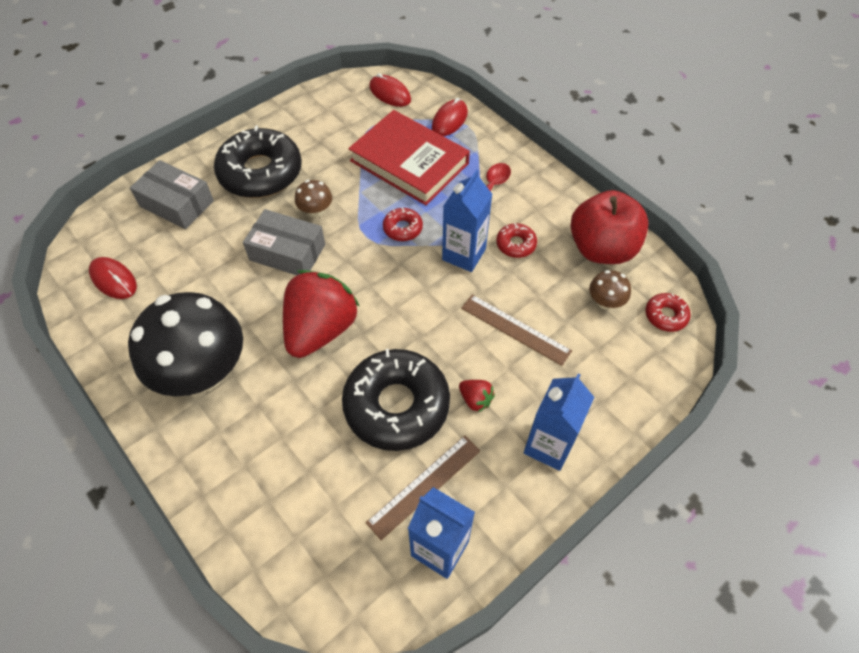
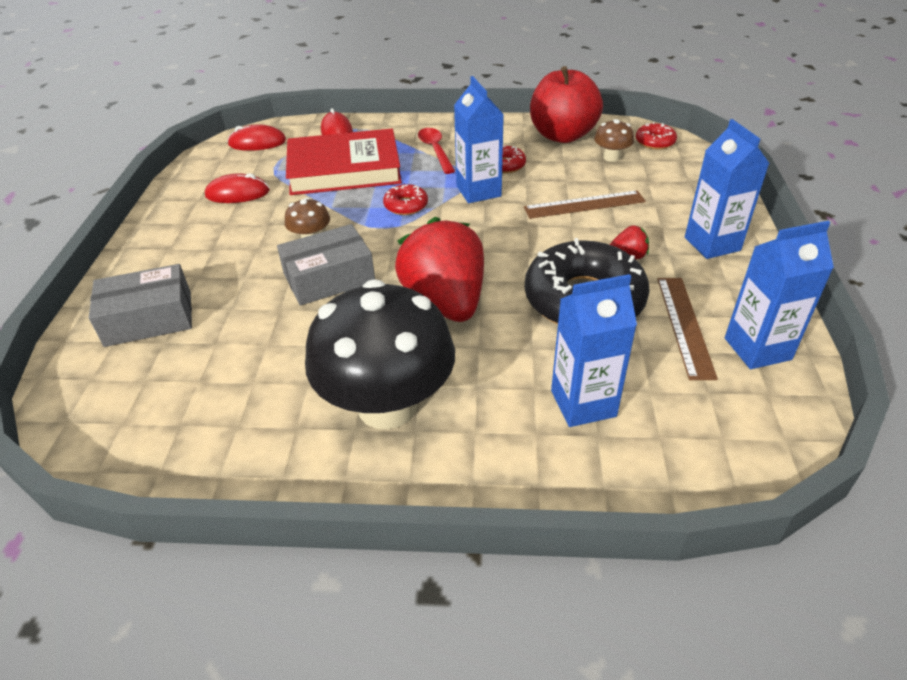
camera: 45 degrees left, 15 degrees down
red mouse [89,257,137,299] -> red mouse moved to [205,173,270,203]
black donut [214,125,302,198] -> none
none -> blue carton [551,274,637,427]

